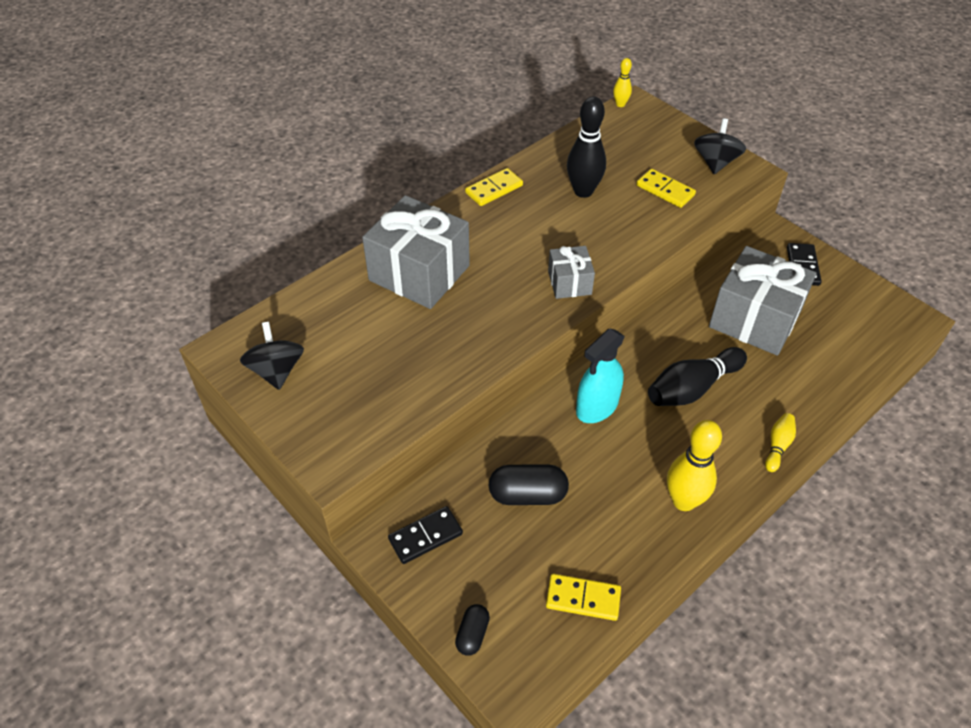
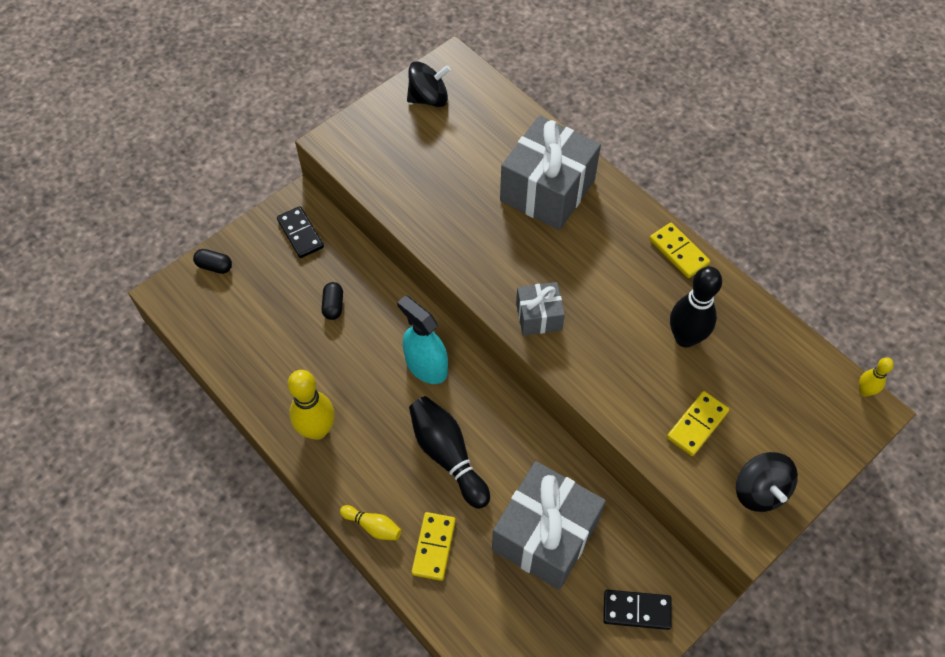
camera: 90 degrees right, 10 degrees up
black capsule [489,464,569,505] -> black capsule [322,282,343,320], size x0.59
yellow domino [546,573,621,621] -> yellow domino moved to [411,512,456,581]
black spinning top [694,119,746,174] -> black spinning top turned 60 degrees clockwise [736,452,798,512]

